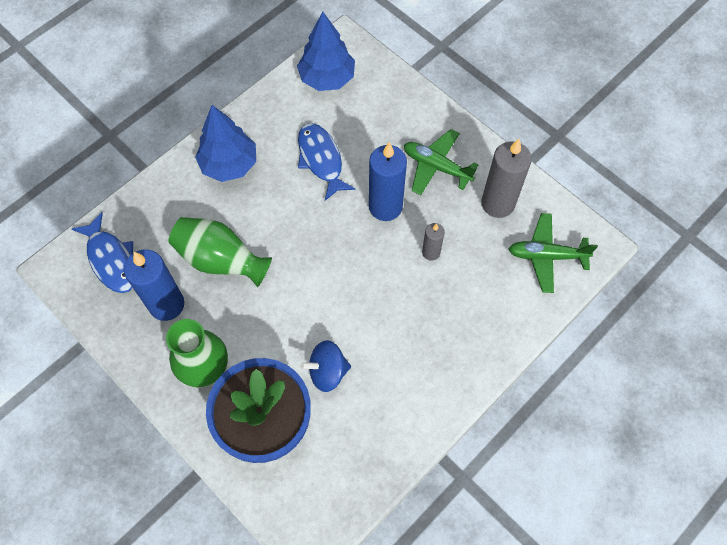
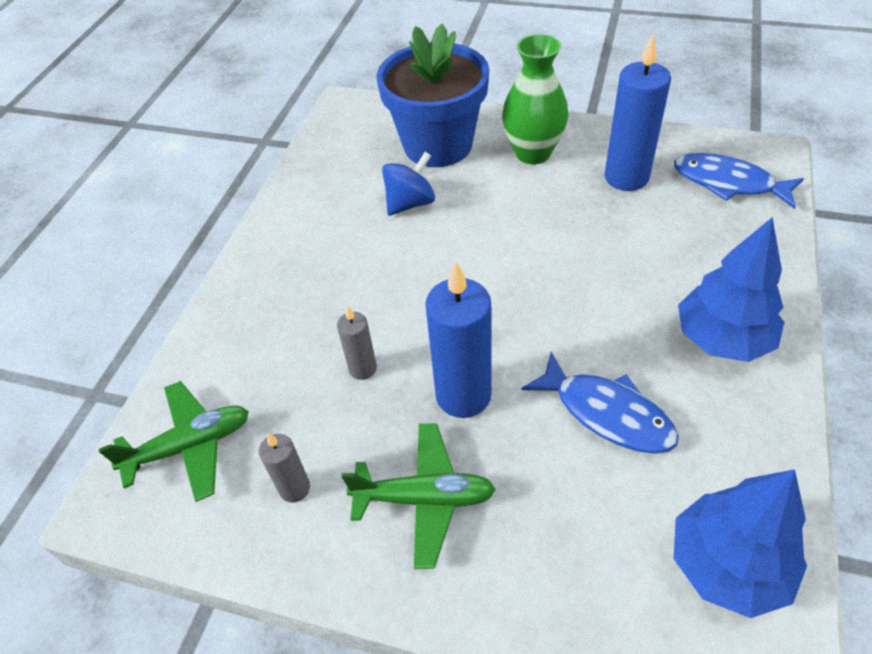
camera: 155 degrees right, 15 degrees down
green vase [168,217,272,287] -> none
grey candle [481,139,532,218] -> grey candle [259,433,310,503], size x0.53

